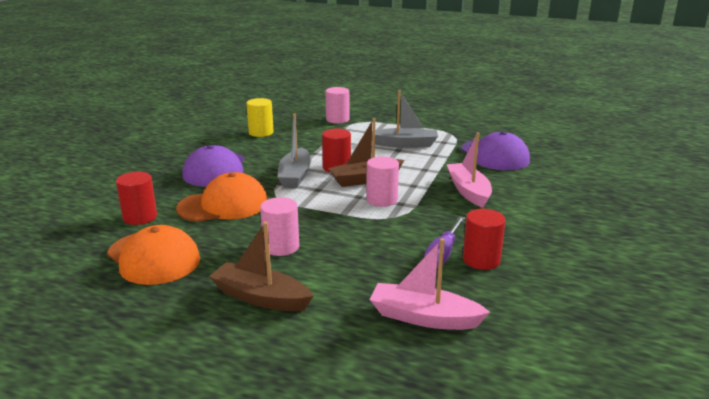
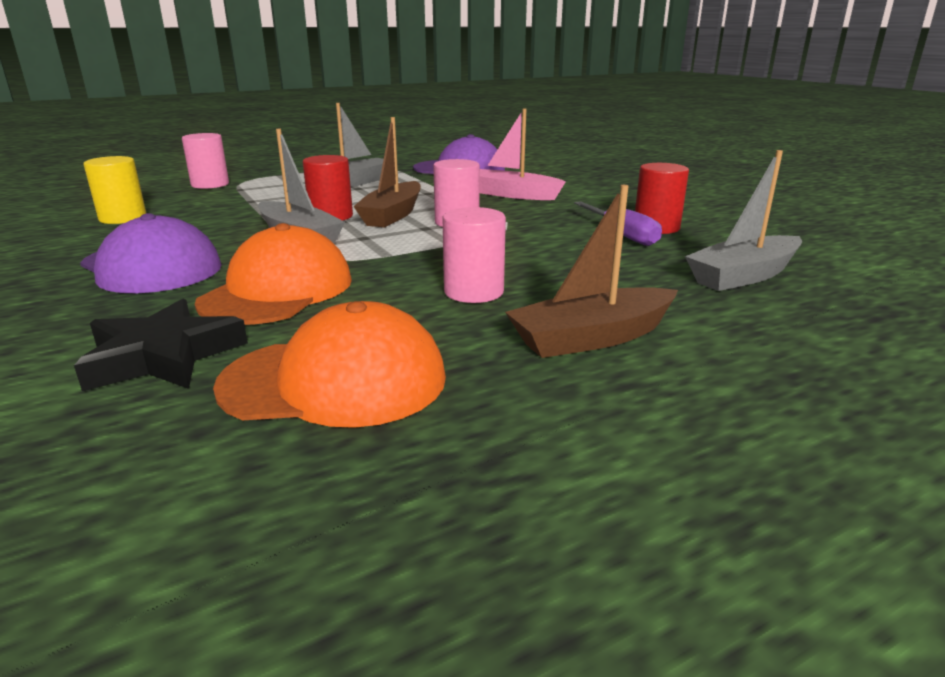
camera: 50 degrees left, 0 degrees up
red cylinder [116,172,157,225] -> black star [74,299,248,391]
pink boat [370,238,490,330] -> grey boat [685,150,802,291]

